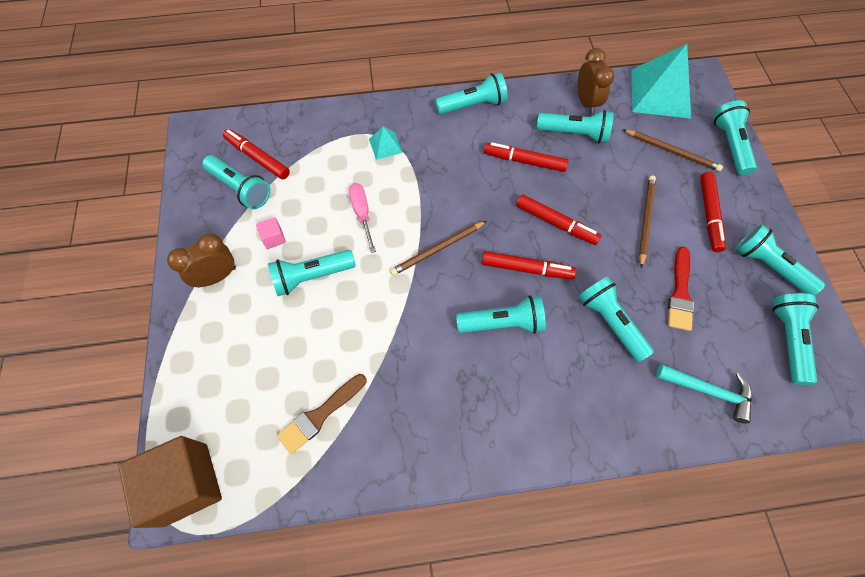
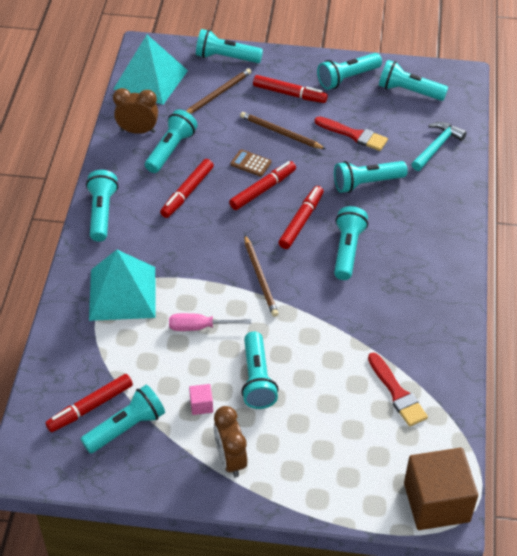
camera: 75 degrees left, 15 degrees down
brown brush [277,374,366,454] -> red brush [368,353,428,427]
turquoise pyramid [369,126,403,160] -> turquoise pyramid [89,250,155,321], size x2.21
none -> brown calculator [230,149,271,177]

